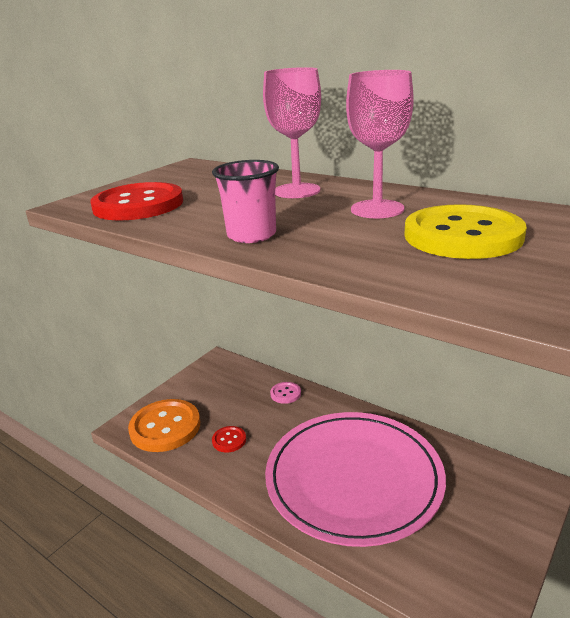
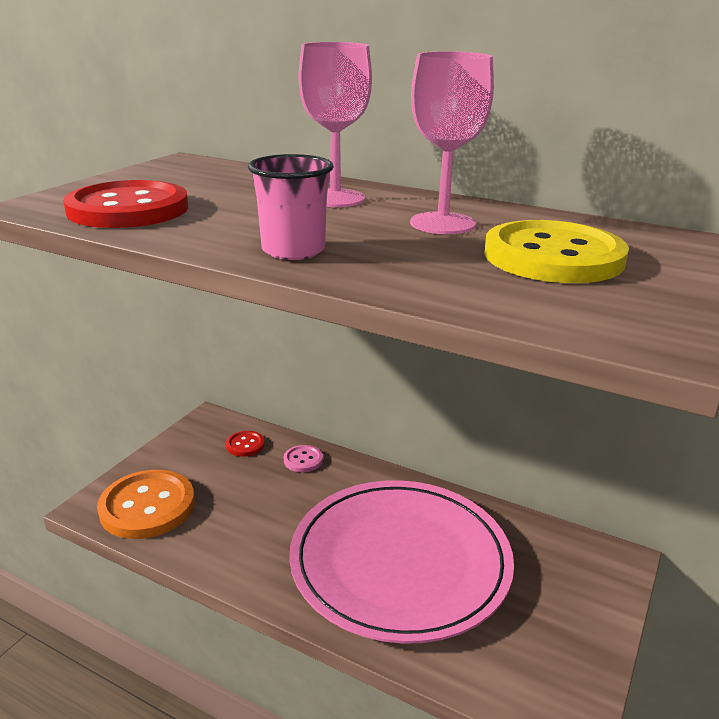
camera: 10 degrees left, 0 degrees up
red button [212,426,246,452] -> red button moved to [226,431,265,457]

